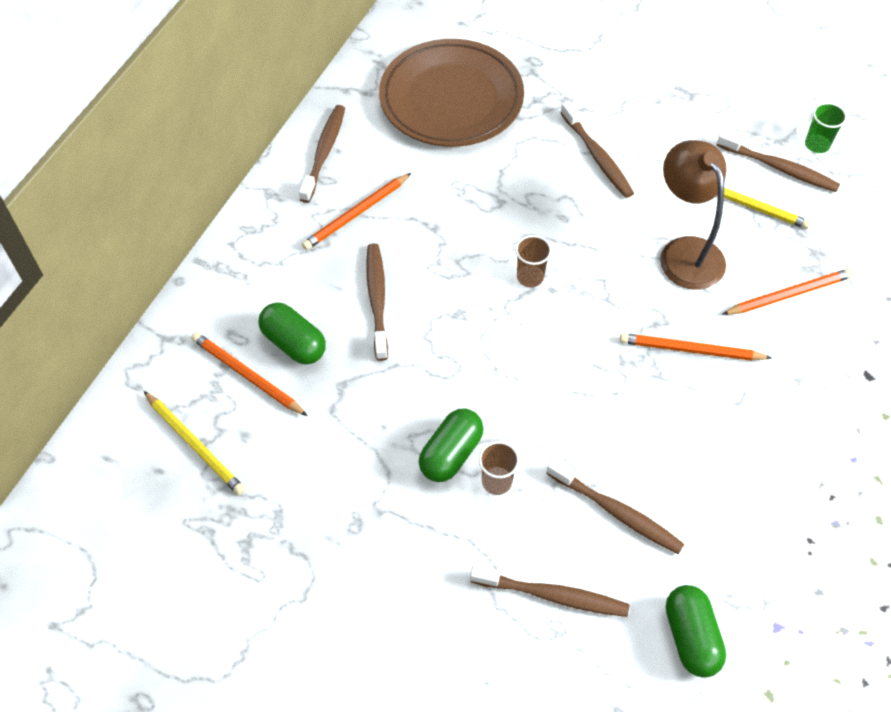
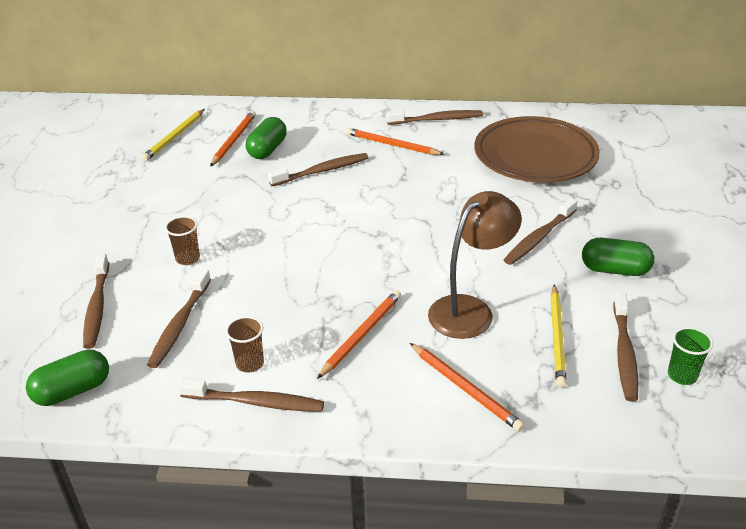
camera: 70 degrees right, 20 degrees down
green capsule [419,409,484,482] -> green capsule moved to [582,238,654,276]
brown cup [515,235,552,287] -> brown cup moved to [226,316,264,373]
orange pencil [620,333,771,361] -> orange pencil turned 45 degrees clockwise [317,290,401,379]
none -> brown toothbrush [178,378,324,412]

